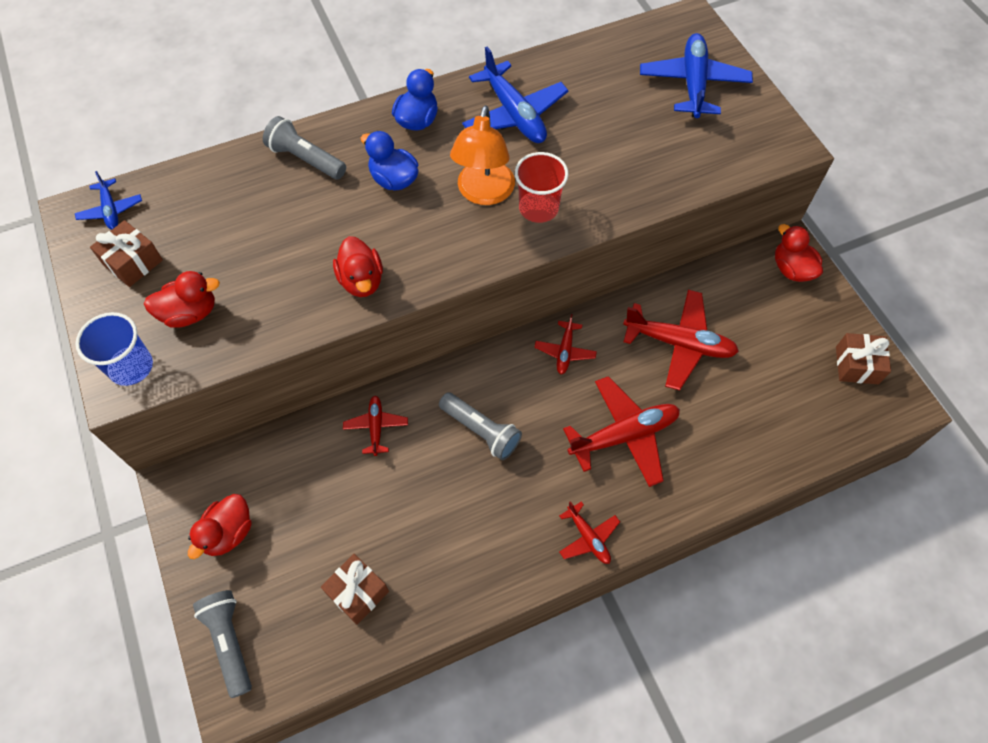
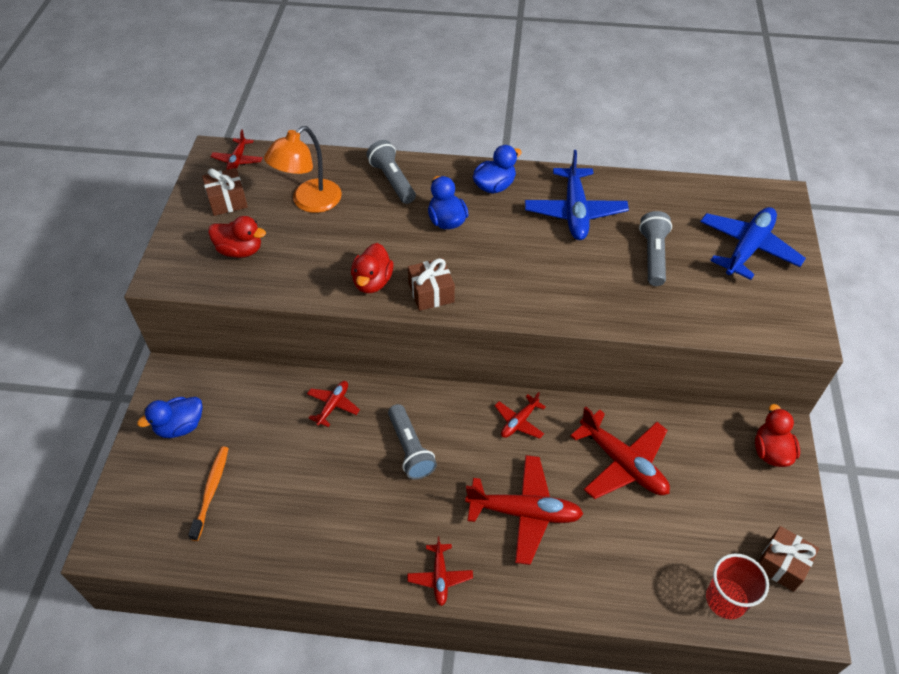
camera: 30 degrees right, 10 degrees down
blue plane [75,171,142,230] -> red plane [210,129,263,170]
blue cup [76,312,153,386] -> none
red duck [188,494,252,559] -> blue duck [137,397,202,438]
grey flashlight [193,590,252,698] -> grey flashlight moved to [639,211,672,286]
brown gift [321,554,389,625] -> brown gift moved to [408,258,455,311]
orange lamp [450,105,515,205] -> orange lamp moved to [264,126,342,213]
red cup [515,152,568,223] -> red cup moved to [706,553,769,619]
none -> orange toothbrush [188,446,229,541]

